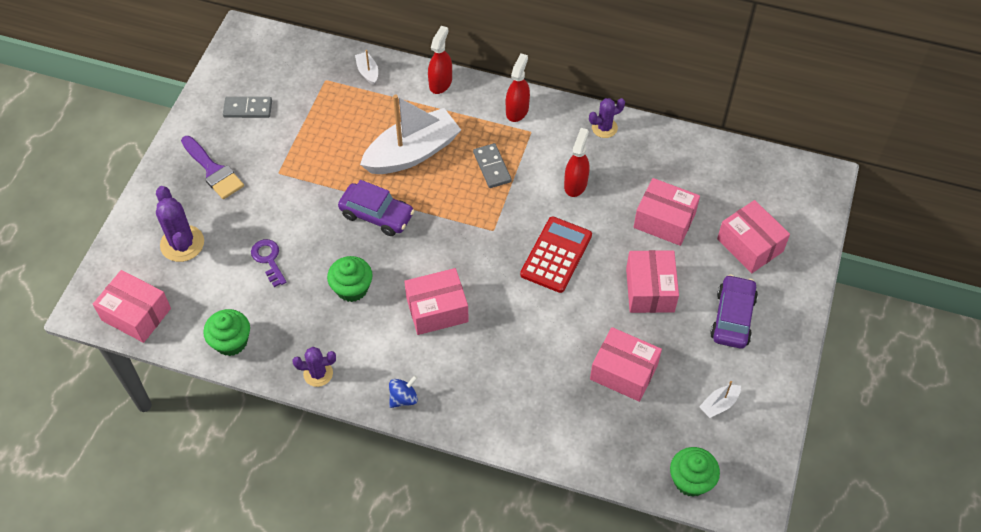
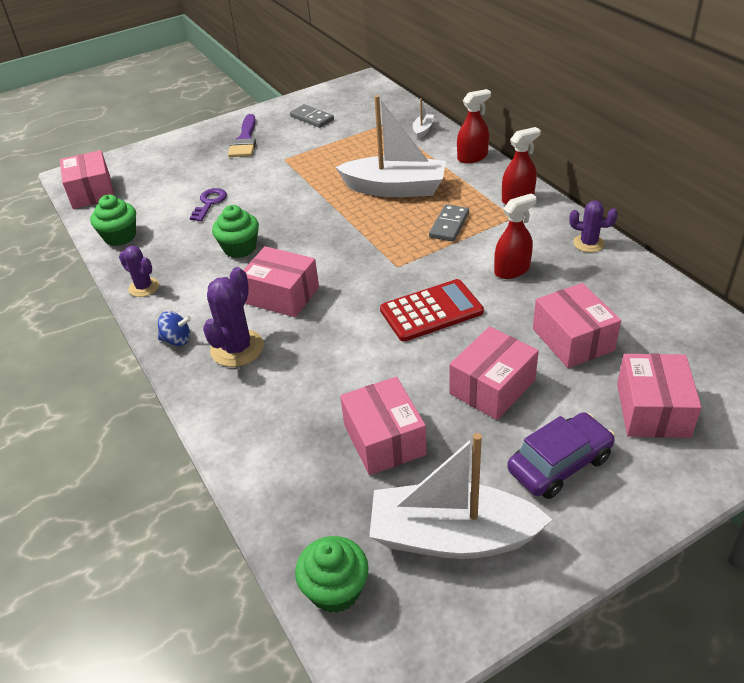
camera: 45 degrees right, 15 degrees down
purple cactus [156,186,204,262] -> purple cactus moved to [203,267,264,367]
purple car [338,180,414,236] -> none
white boat [699,381,741,418] -> white boat [369,433,553,559], size x2.45

